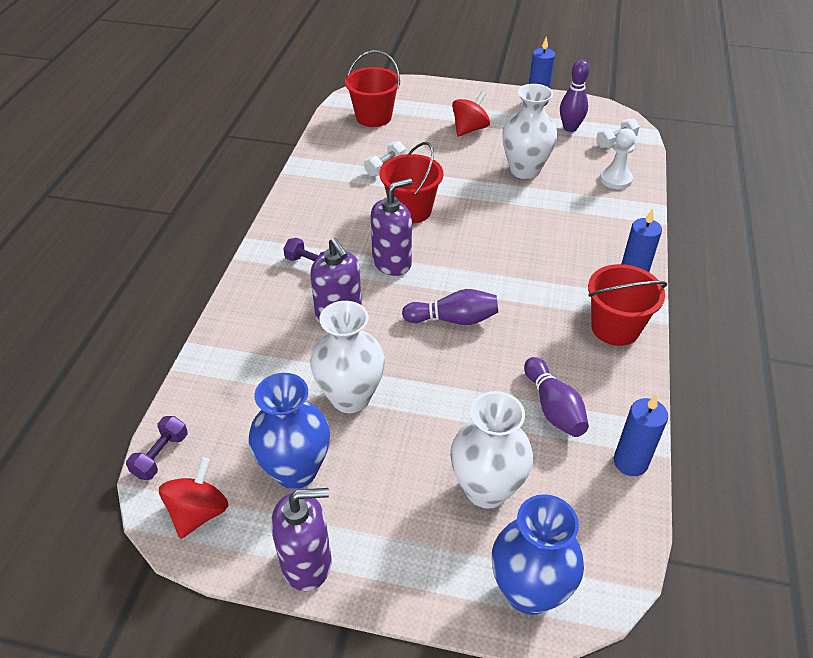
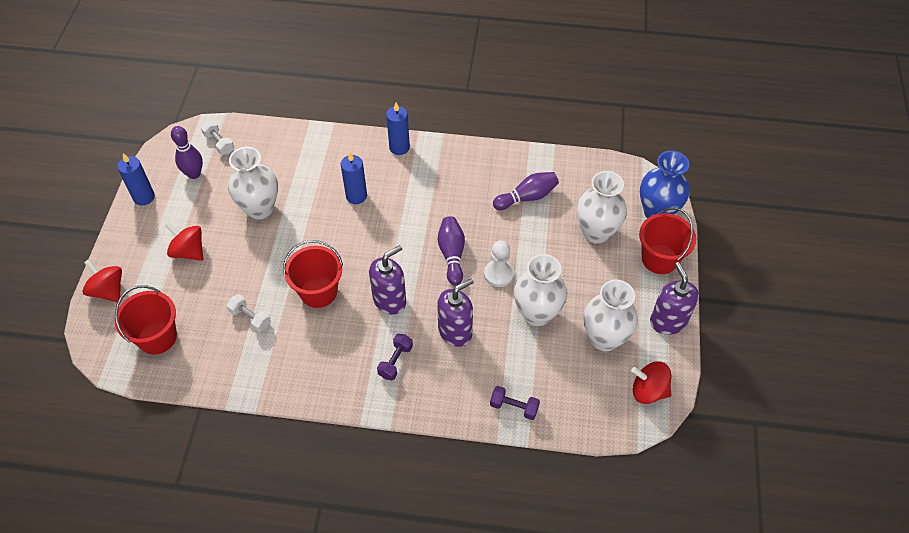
camera: 95 degrees left, 10 degrees up
purple dumbbell [126,416,188,480] -> purple dumbbell moved to [490,386,540,420]
blue vase [249,373,330,489] -> white vase [583,280,638,351]
purple soap dispenser [371,178,412,276] -> purple soap dispenser turned 90 degrees clockwise [369,245,406,315]
red bucket [588,264,667,346] -> red bucket moved to [639,207,696,274]
white pawn [600,128,636,189] -> white pawn moved to [484,240,514,287]
blue candle [614,394,668,476] -> blue candle moved to [341,152,367,204]
none -> red spinning top [83,259,122,302]

